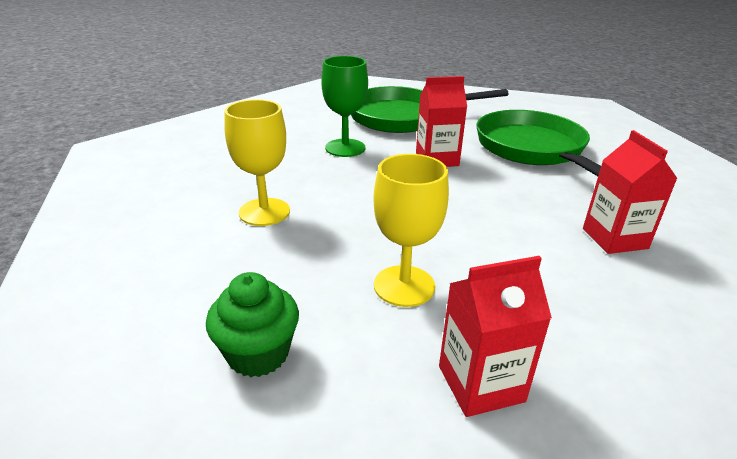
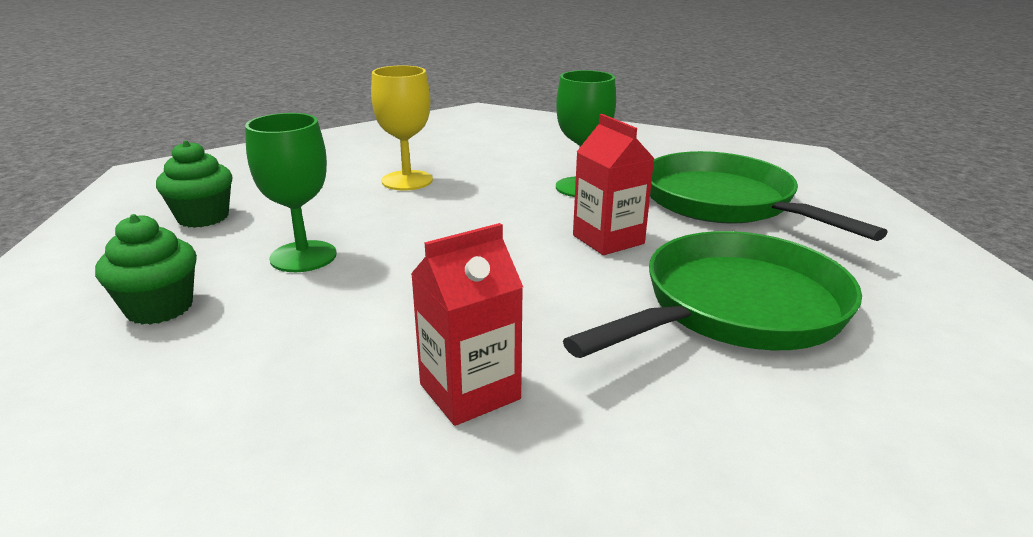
camera: 70 degrees right, 5 degrees down
yellow goblet [373,154,449,307] -> green goblet [245,113,337,272]
red carton [439,256,552,417] -> green cupcake [95,214,197,325]

